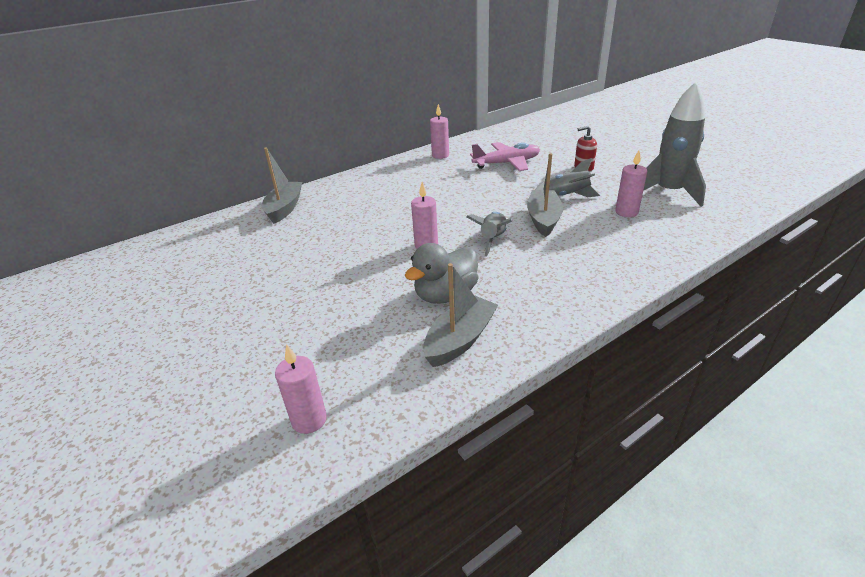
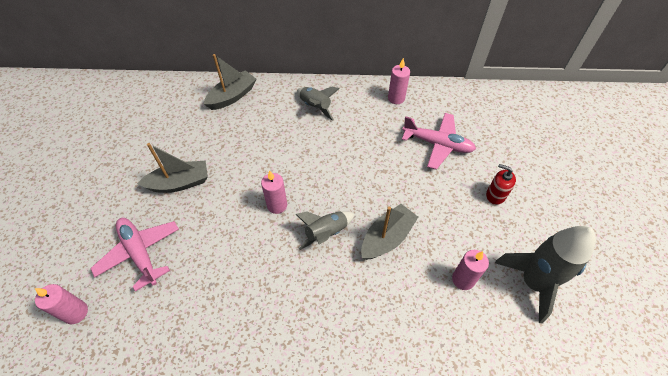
camera: 35 degrees right, 20 degrees up
grey duck [405,243,478,304] -> none
grey boat [423,263,498,367] -> grey boat moved to [137,143,208,193]
grey rocket [535,158,600,197] -> grey rocket moved to [297,87,340,121]
none -> pink plane [90,218,179,292]

